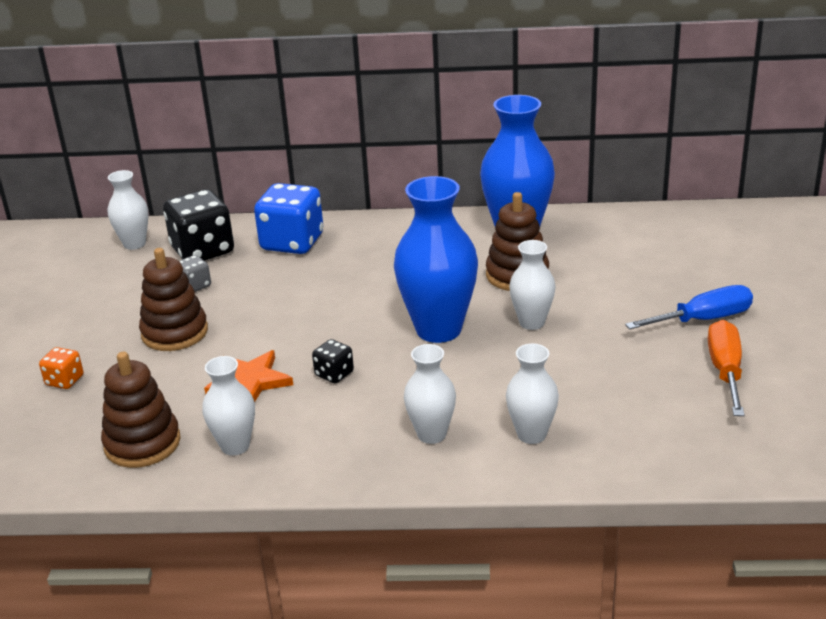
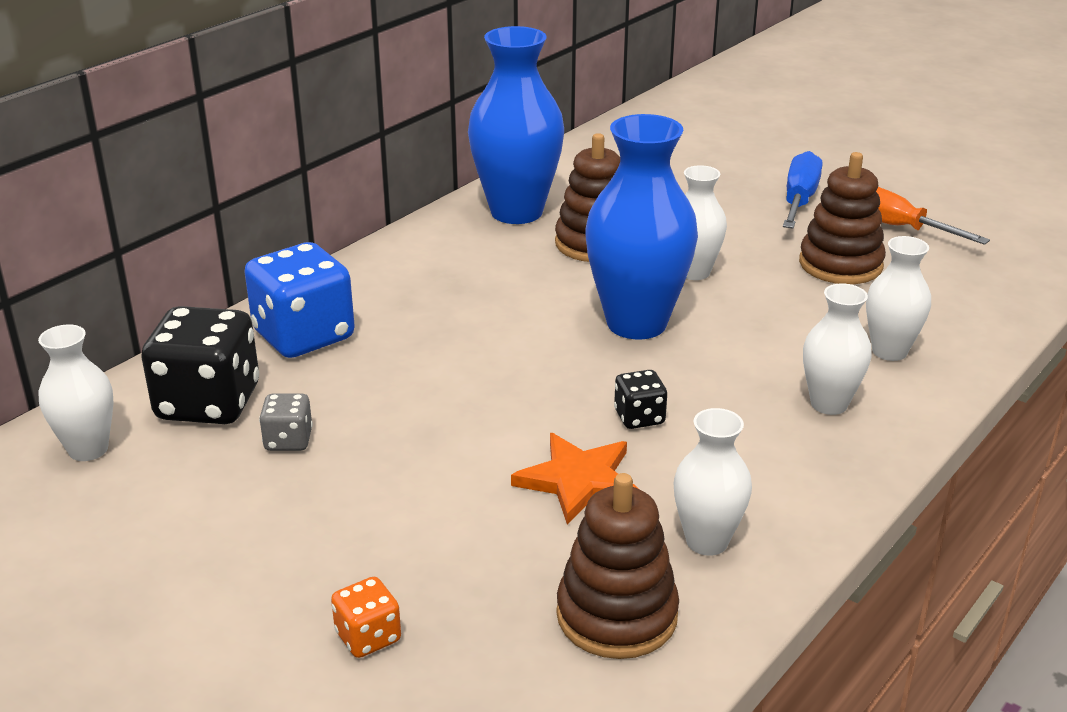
camera: 55 degrees left, 0 degrees up
brown stacking toy [139,248,208,351] -> brown stacking toy moved to [799,152,886,284]

